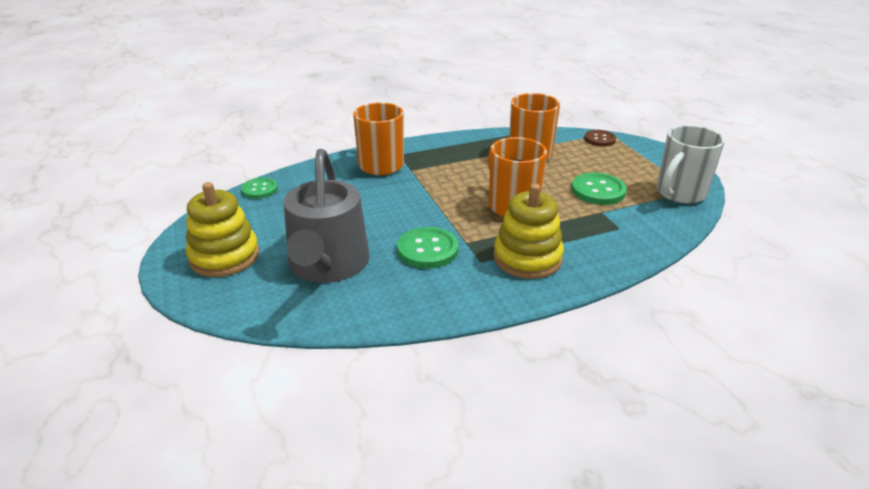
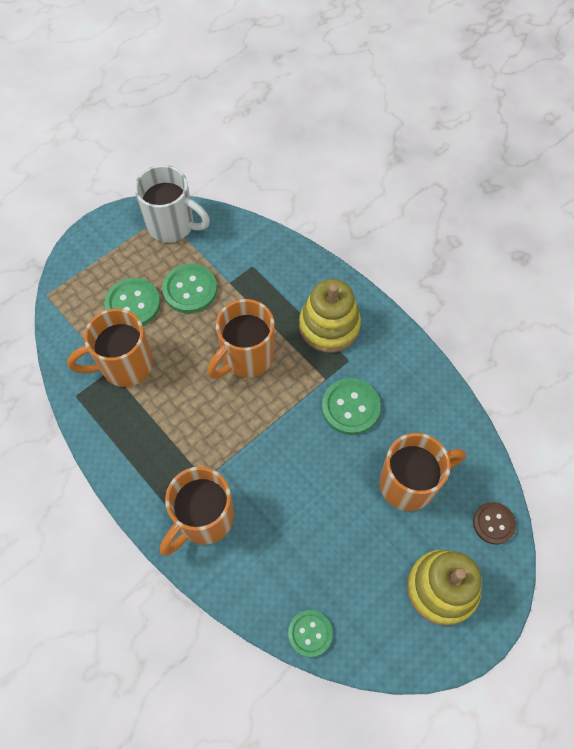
camera: 110 degrees left, 30 degrees up
grey watering can [284,149,370,283] -> orange mug [380,433,466,511]
brown button [584,130,616,147] -> brown button moved to [473,502,516,545]
none -> green button [104,278,160,326]

